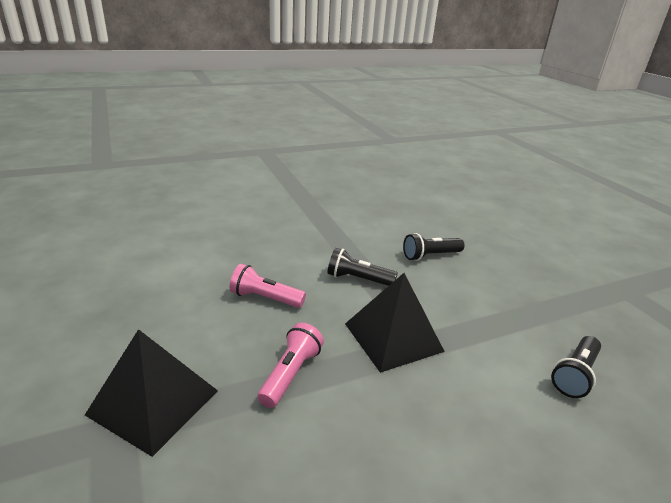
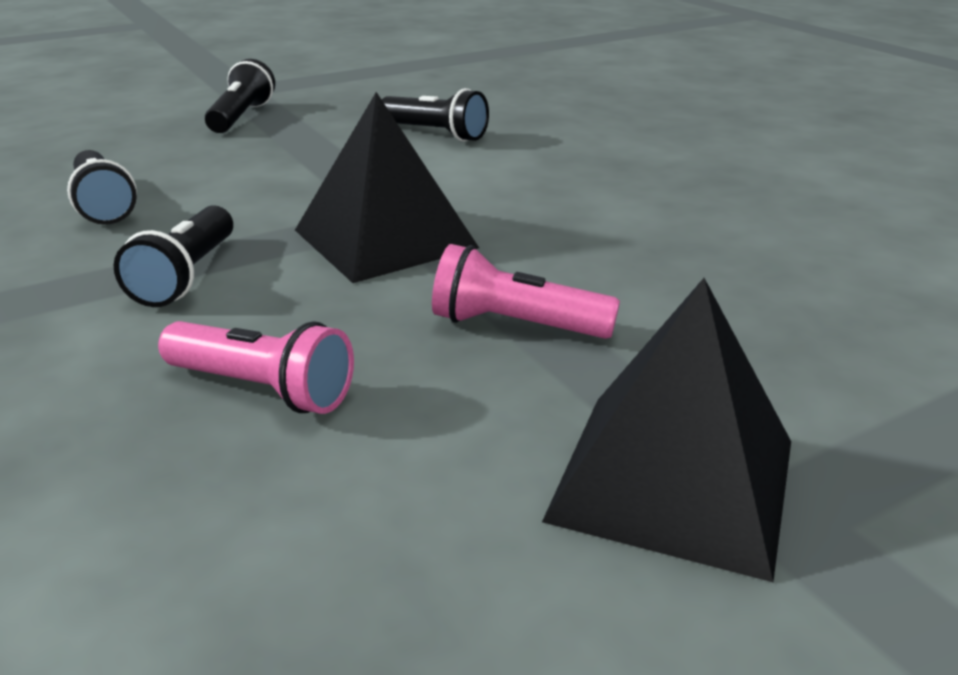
camera: 95 degrees left, 0 degrees up
pink flashlight [230,264,306,308] -> pink flashlight turned 75 degrees counterclockwise [158,321,354,414]
none -> black flashlight [205,59,275,133]

